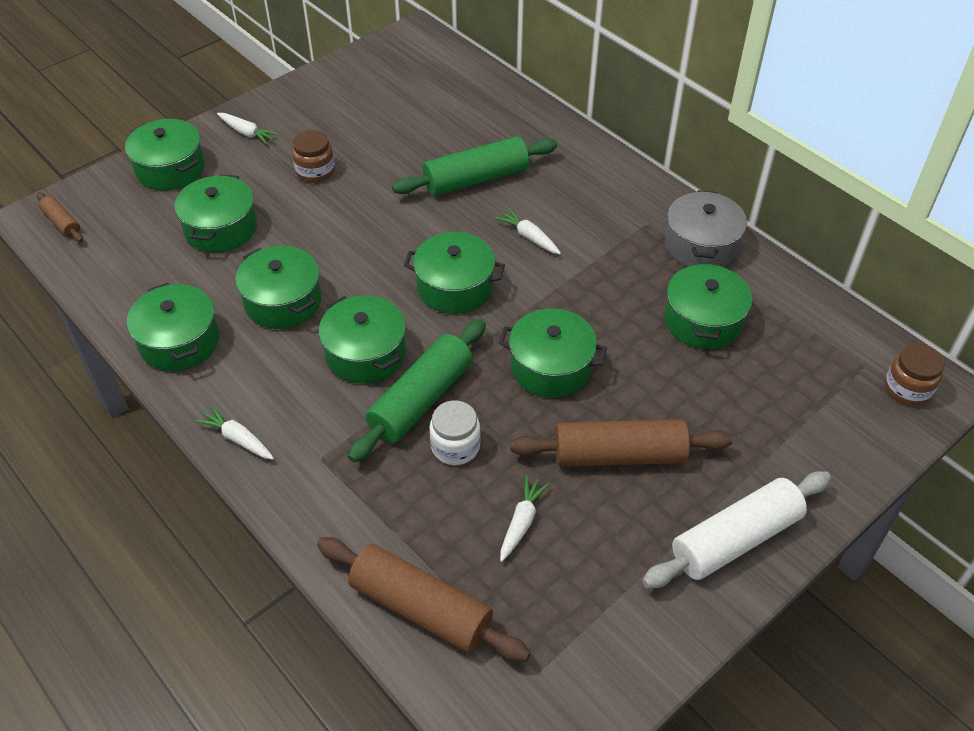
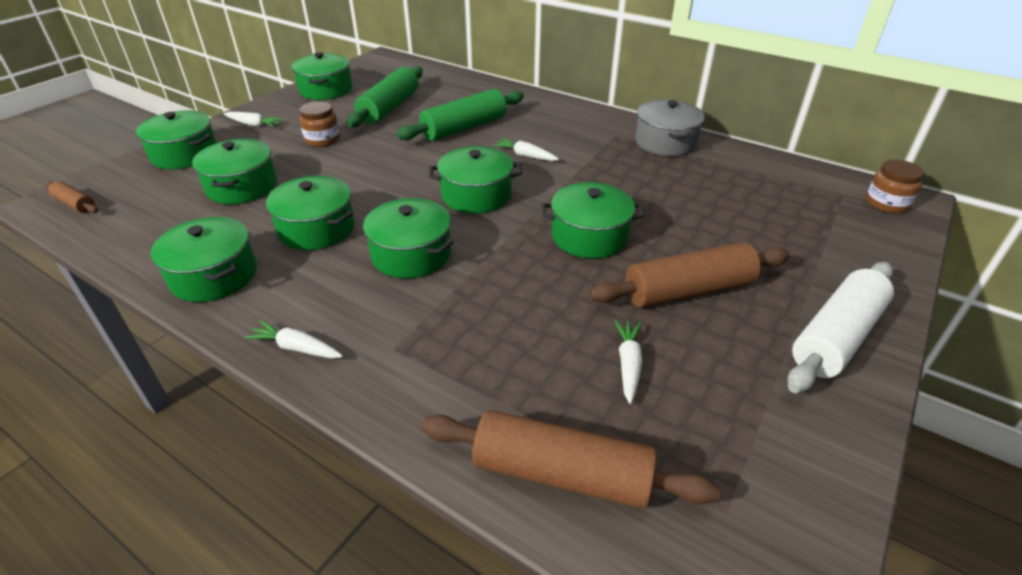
camera: 15 degrees left, 10 degrees down
green rolling pin [348,319,486,463] -> green rolling pin moved to [347,66,423,127]
white jar [430,400,481,465] -> none
green pot [664,262,752,349] -> green pot moved to [291,52,352,100]

